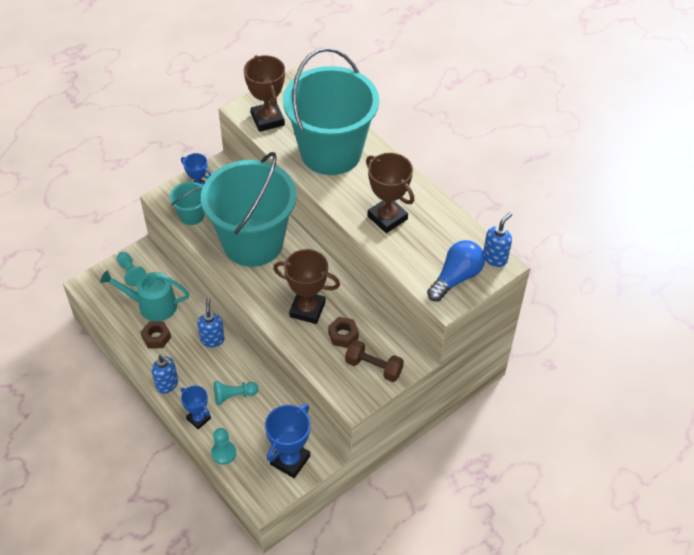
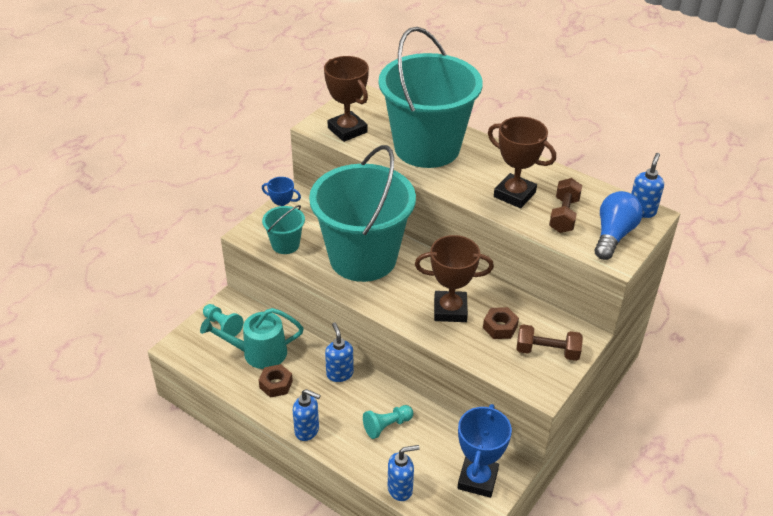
camera: 15 degrees left, 10 degrees down
blue trophy [181,386,211,429] -> none
turquoise pawn [211,428,236,465] -> blue soap dispenser [388,445,420,501]
none -> brown dumbbell [549,178,582,233]

